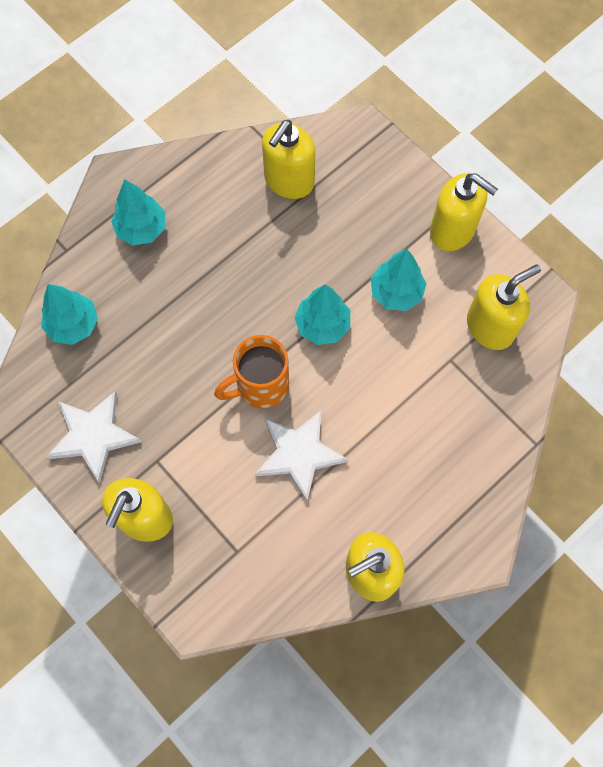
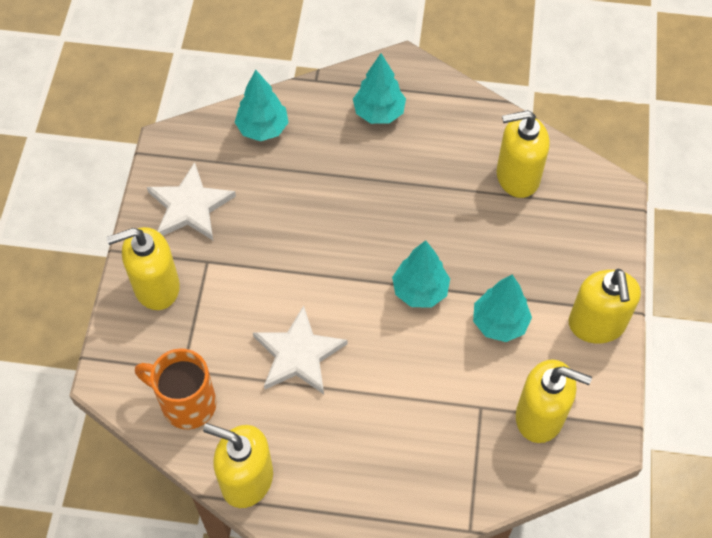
camera: 50 degrees right, 10 degrees down
orange mug [214,335,289,409] -> orange mug moved to [135,348,217,429]

